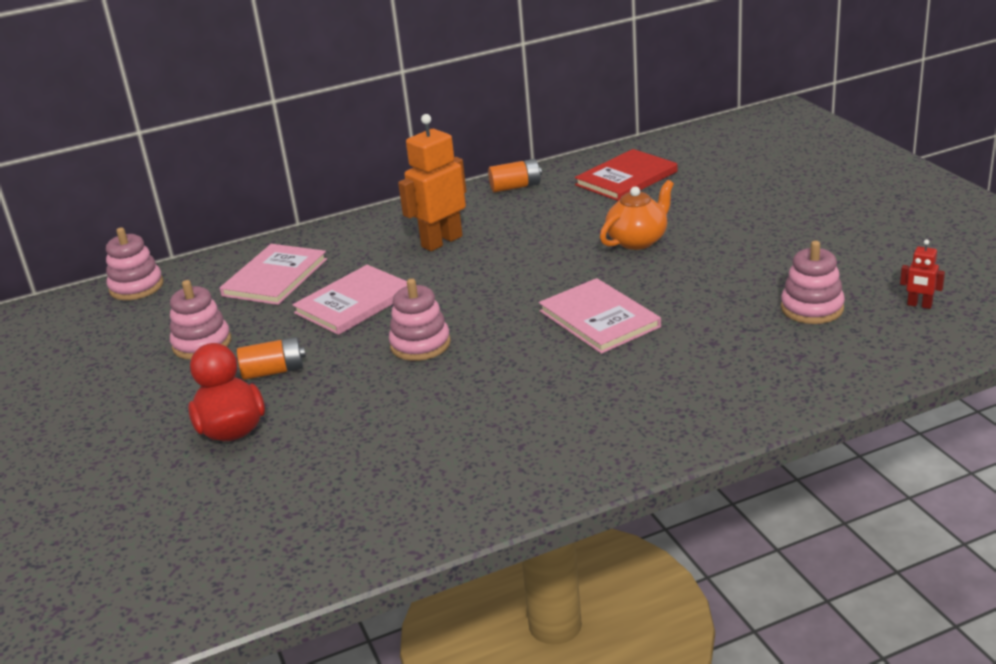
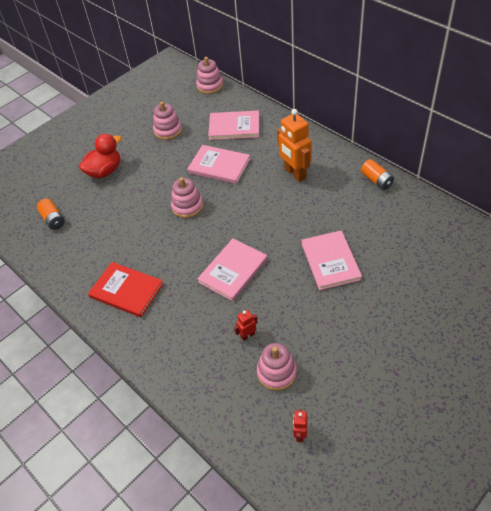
camera: 70 degrees right, 20 degrees up
orange battery [237,337,306,380] -> orange battery moved to [37,199,65,230]
orange robot [398,114,466,251] -> orange robot turned 150 degrees counterclockwise [277,109,312,182]
red book [575,149,678,201] -> red book moved to [88,262,163,317]
orange teapot [600,180,674,250] -> pink book [301,230,362,290]
none -> red robot [234,310,258,341]

